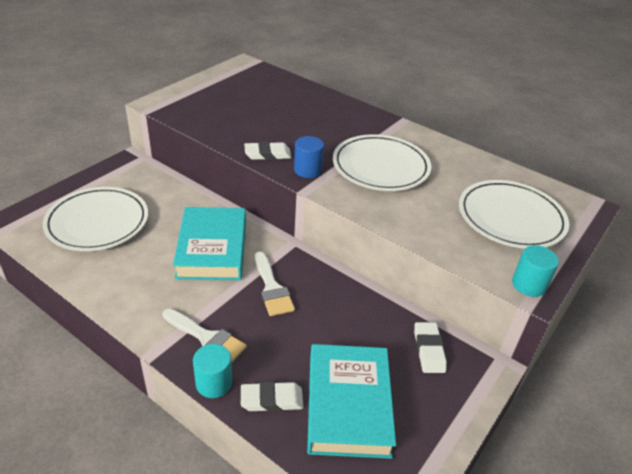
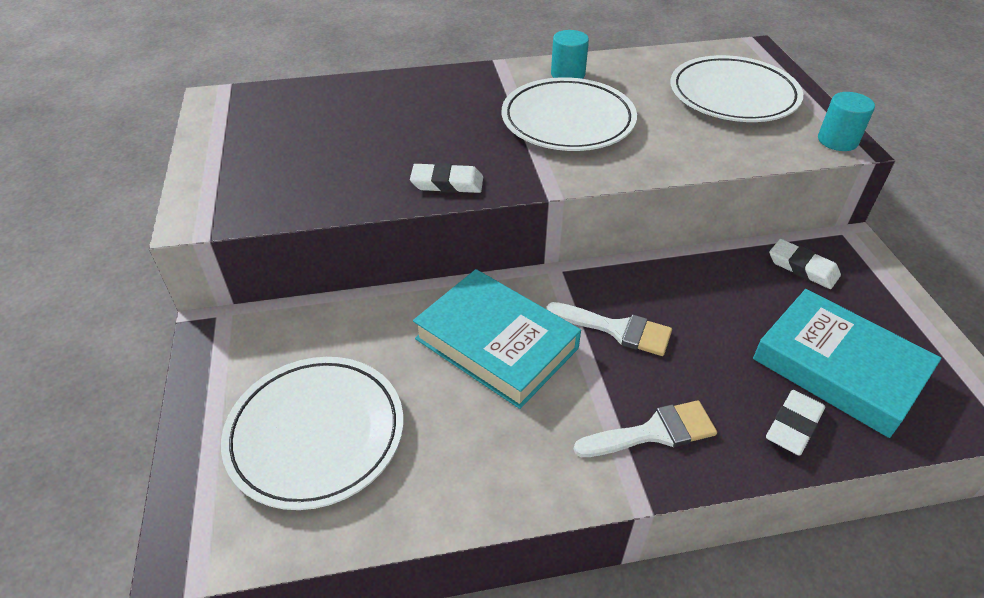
camera: 45 degrees left, 5 degrees up
turquoise cylinder [193,344,232,398] -> turquoise cylinder moved to [551,30,589,79]
white eraser [244,142,291,160] -> white eraser turned 60 degrees clockwise [410,163,483,193]
blue cylinder [294,136,324,178] -> none

